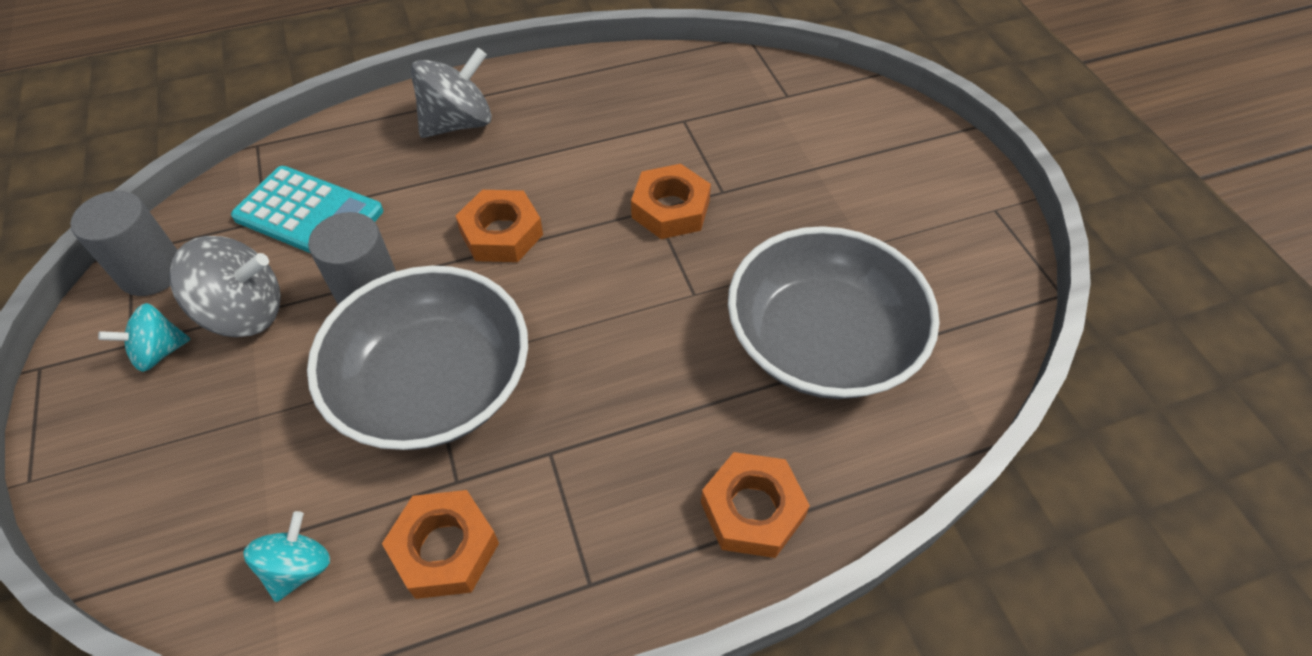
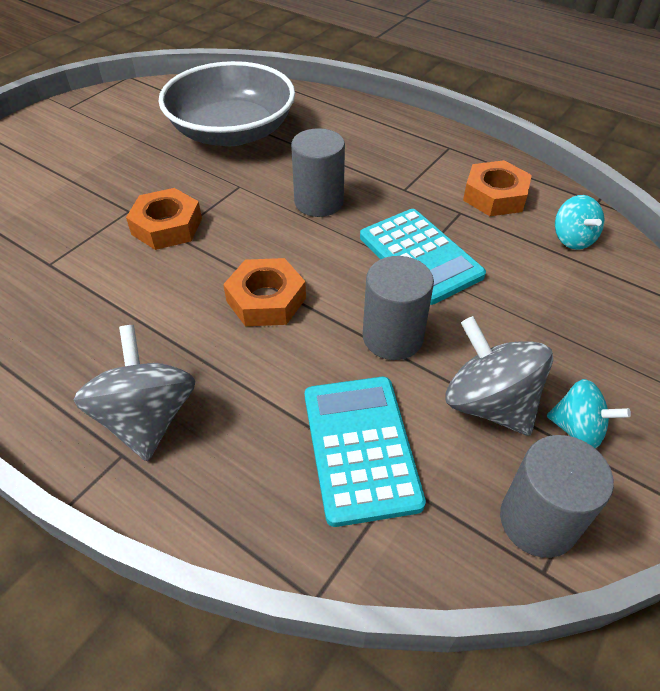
camera: 125 degrees left, 5 degrees down
turquoise spinning top [243,511,330,602] -> turquoise spinning top turned 90 degrees counterclockwise [555,195,604,250]
grey bowl [307,266,528,450] -> turquoise calculator [360,209,486,305]
grey spinning top [411,48,492,138] -> grey spinning top turned 60 degrees clockwise [74,325,195,461]
orange nut [701,452,810,558] -> none
none -> grey cylinder [291,128,345,217]

